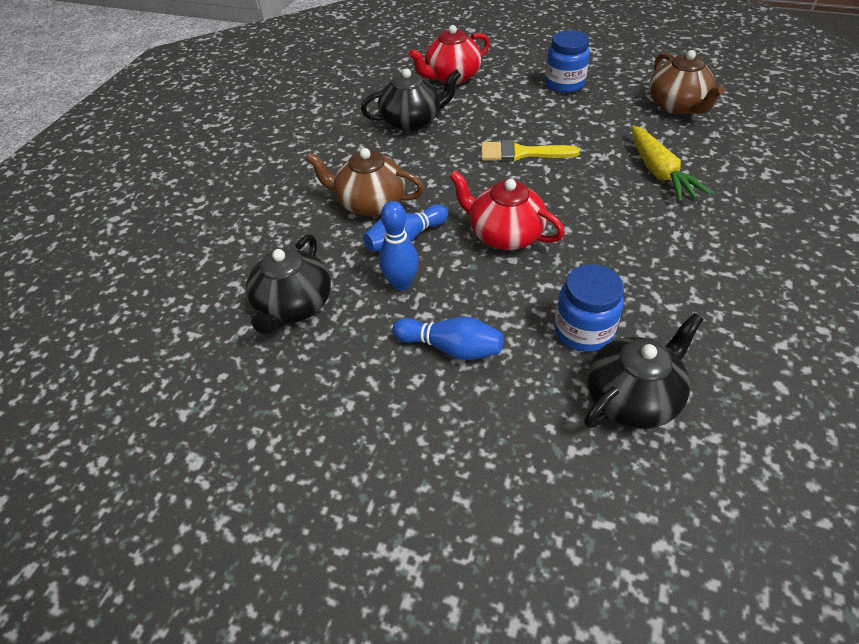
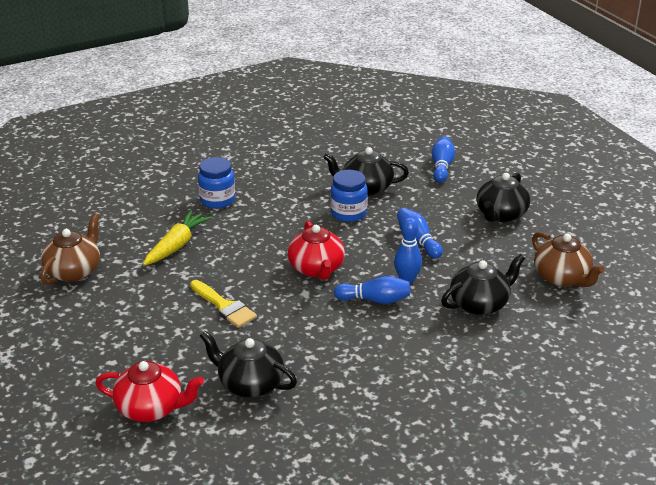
camera: 140 degrees left, 15 degrees down
brown teapot [306,148,424,216] -> brown teapot moved to [532,232,605,287]
blue jar [545,30,590,93] -> blue jar moved to [198,157,235,209]
none -> blue bowling pin [431,136,455,183]
none -> black teapot [476,173,530,222]

